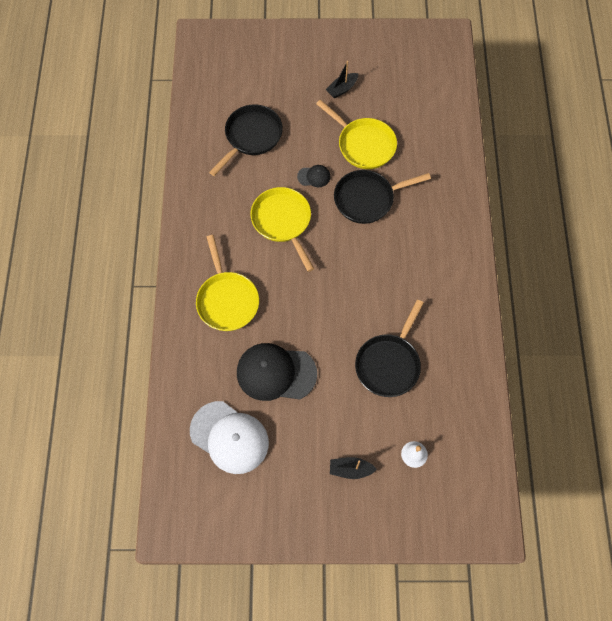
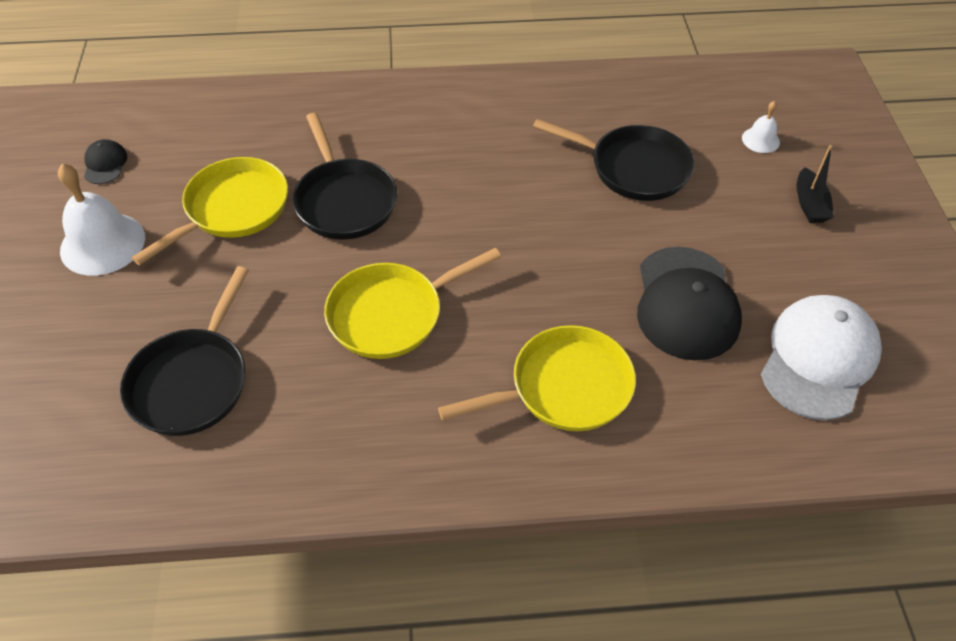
camera: 95 degrees left, 15 degrees down
black pan [209,105,283,176] -> black pan turned 105 degrees counterclockwise [120,266,249,436]
black cap [297,165,331,187] -> black cap moved to [84,139,127,184]
black boat [325,61,358,99] -> white bell [58,163,145,276]

